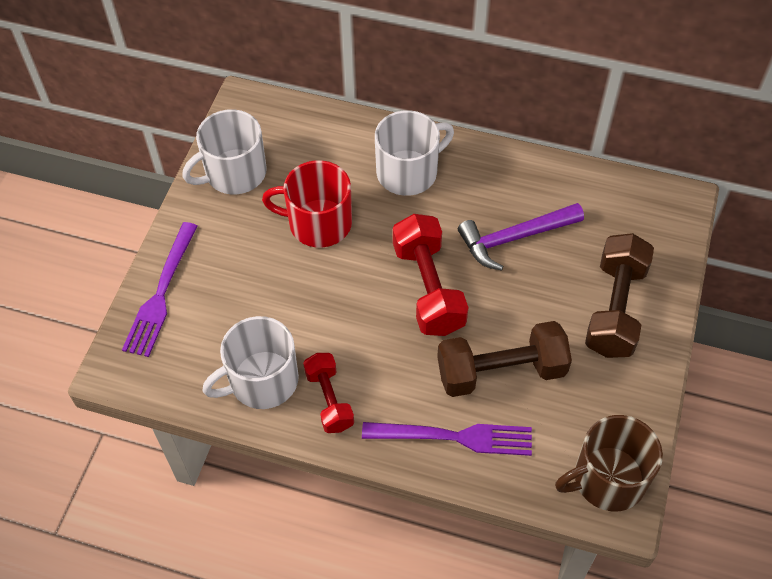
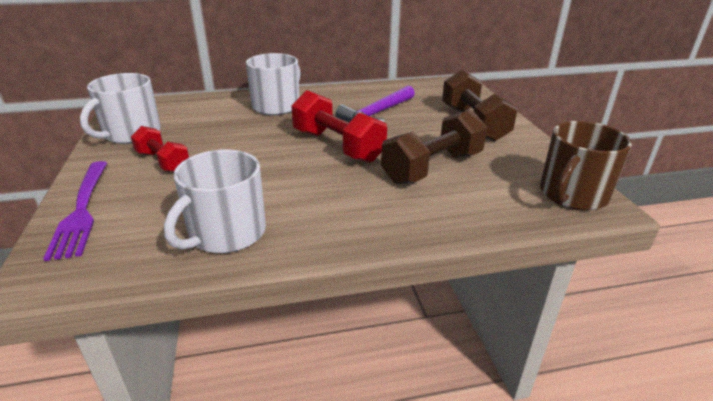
camera: 30 degrees left, 25 degrees down
red mug [262,160,352,248] -> none
red dumbbell [303,353,354,433] -> red dumbbell moved to [131,126,189,172]
purple fork [362,422,532,456] -> none

